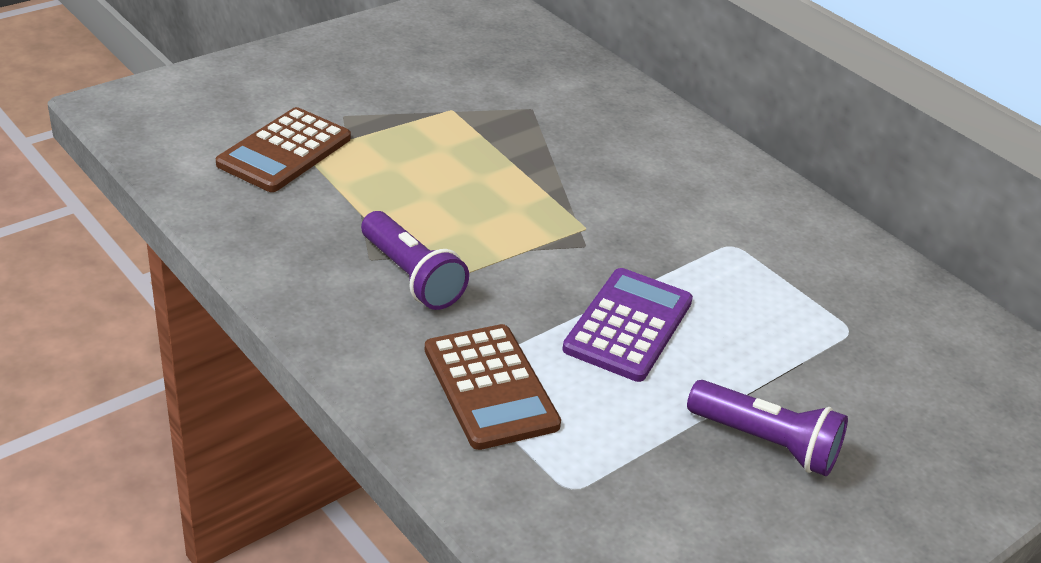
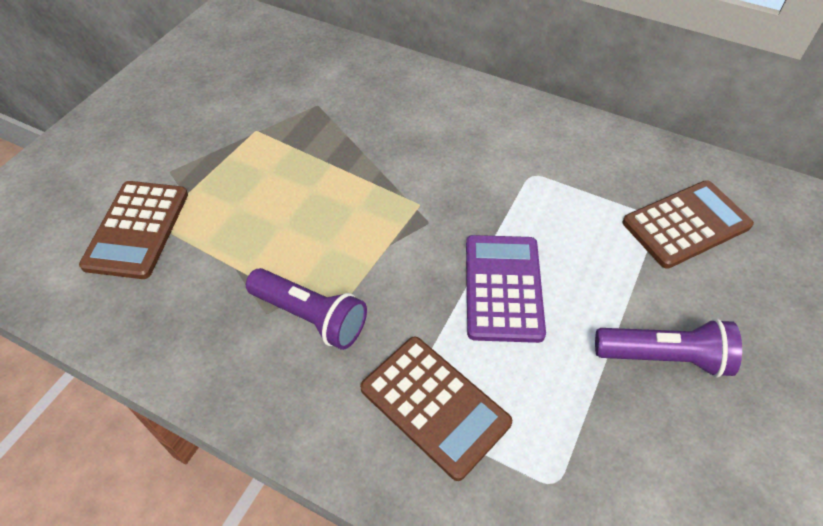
camera: 20 degrees left, 15 degrees up
none -> brown calculator [622,180,754,269]

